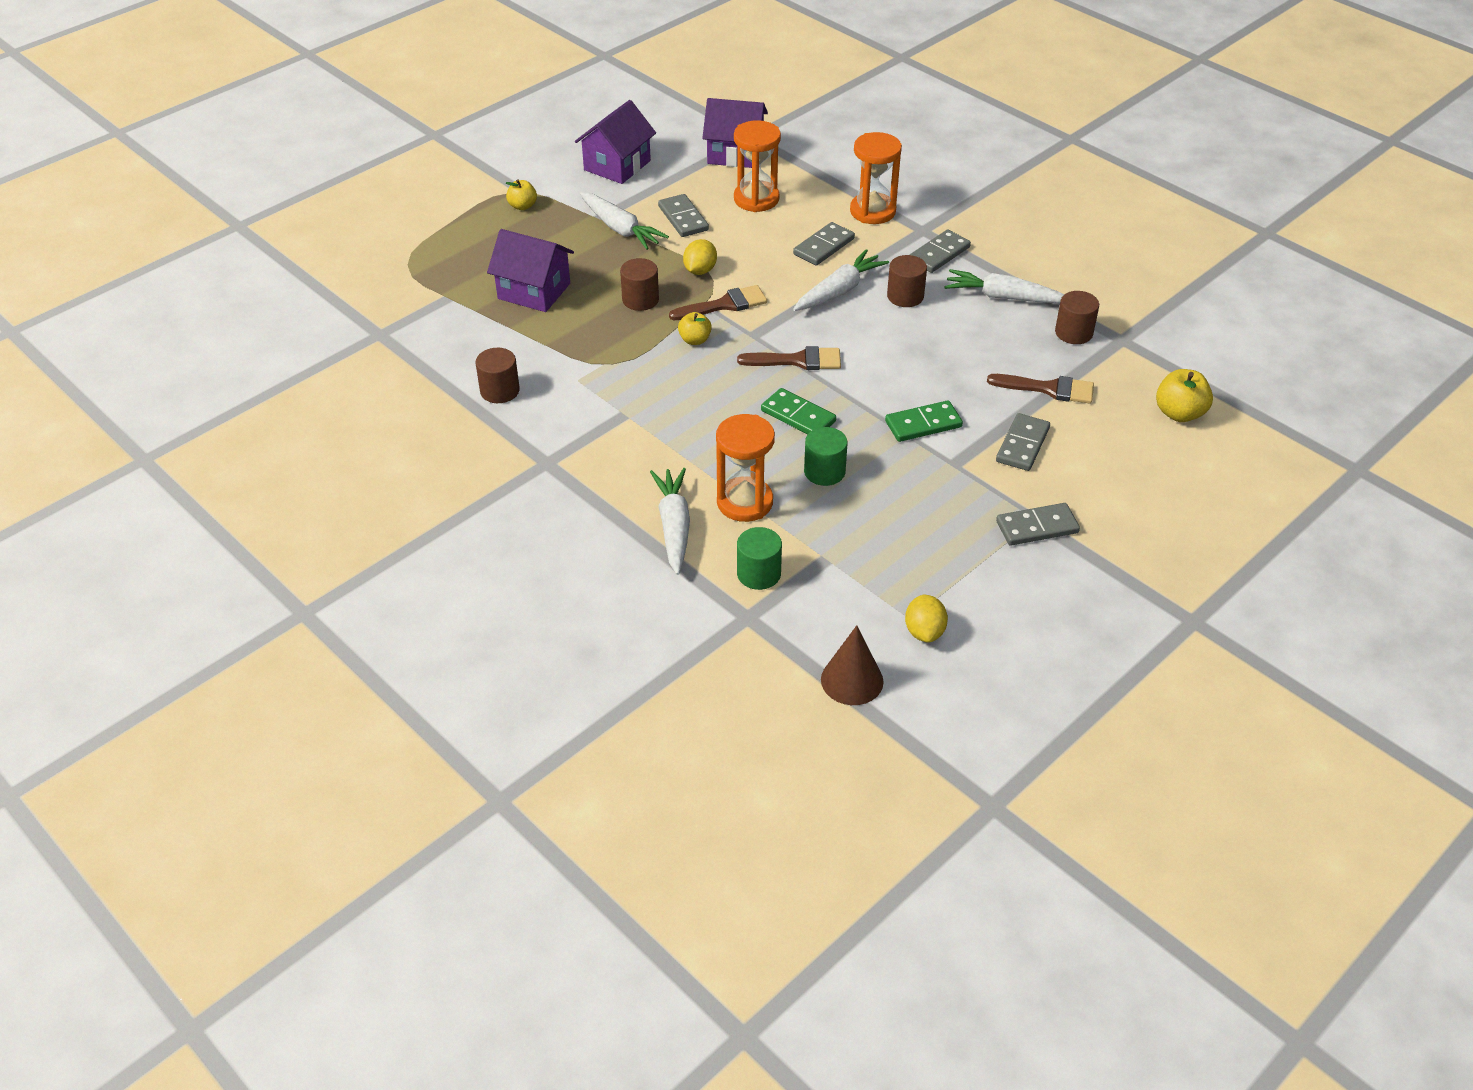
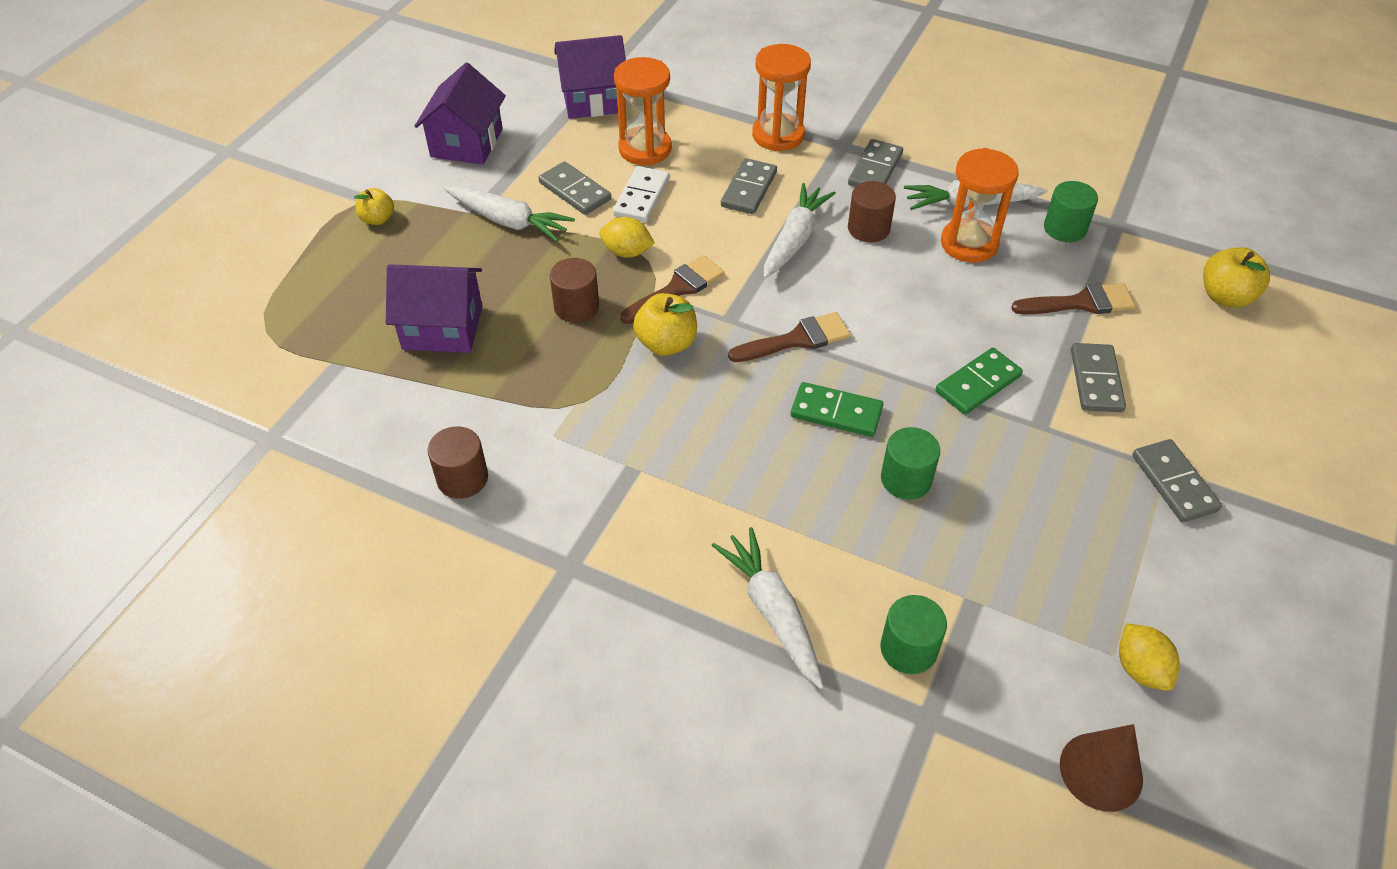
camera: 20 degrees left, 5 degrees up
yellow apple [678,312,712,345] -> yellow apple [633,293,697,356], size x1.54
yellow lemon [683,239,717,275] -> yellow lemon turned 75 degrees counterclockwise [599,217,655,257]
orange hourglass [716,414,775,522] -> orange hourglass moved to [941,148,1019,263]
grey domino [996,503,1080,546] -> grey domino turned 75 degrees counterclockwise [1132,439,1222,523]
brown cylinder [1055,291,1099,344] -> green cylinder [1044,181,1098,242]
none -> white domino [613,166,670,222]

